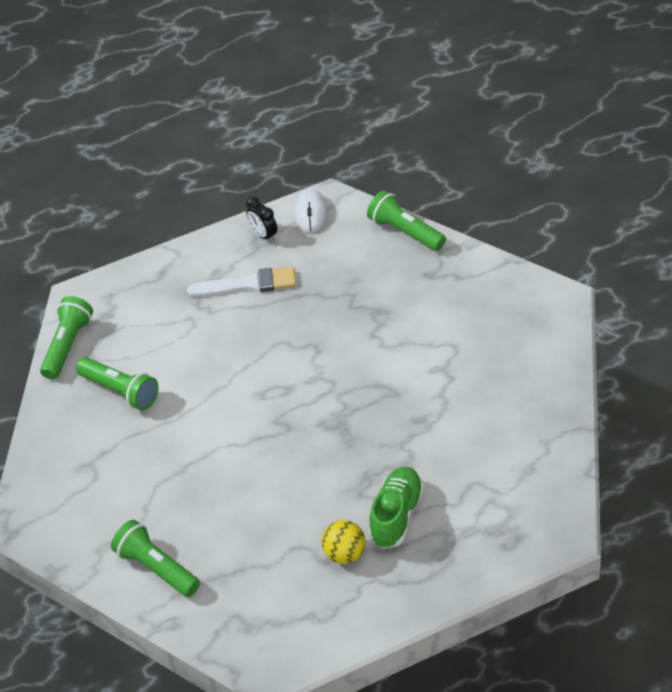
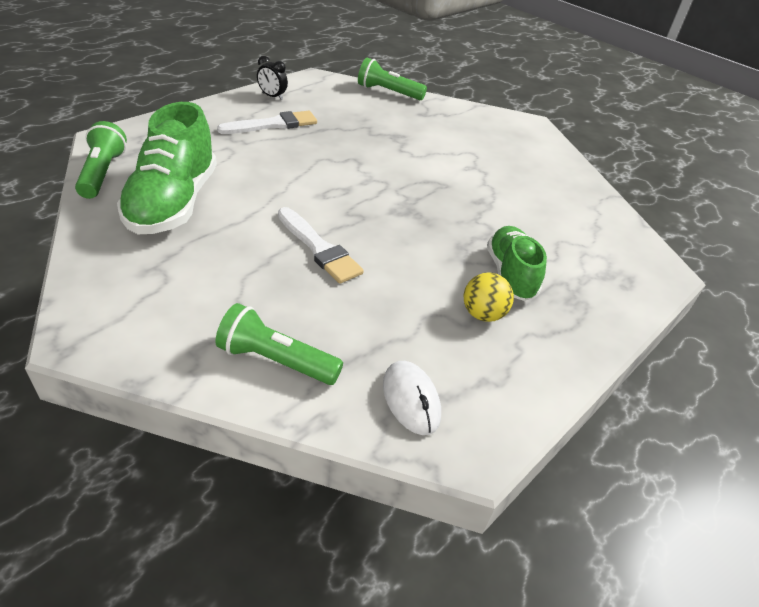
camera: 30 degrees left, 5 degrees down
green flashlight [76,357,158,410] -> green shoe [117,102,217,234]
white mouse [294,189,328,233] -> white mouse moved to [383,361,441,435]
none -> white brush [278,207,364,284]

